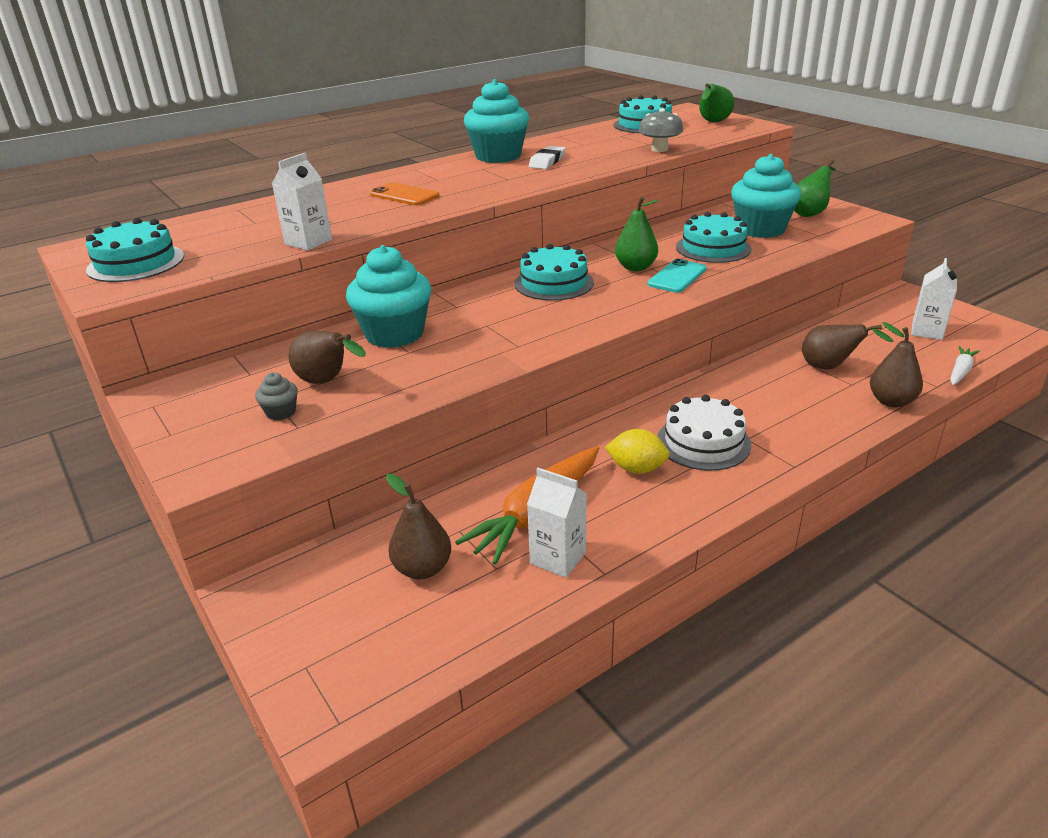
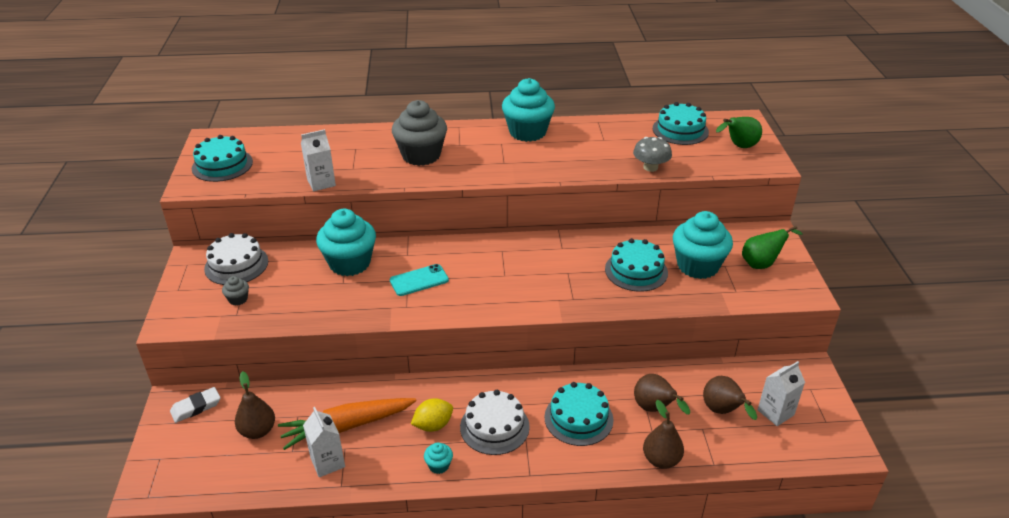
camera: 30 degrees right, 5 degrees up
brown pear [288,331,366,384] -> brown pear moved to [703,376,757,420]
orange phone [370,183,439,206] -> grey cupcake [392,100,447,166]
turquoise cake [514,244,594,301] -> turquoise cake moved to [544,382,613,446]
white eraser [529,146,566,169] -> white eraser moved to [170,387,221,423]
yellow lemon [605,429,670,474] -> yellow lemon turned 75 degrees counterclockwise [411,398,453,432]
green pear [615,197,659,271] -> none
turquoise phone [647,259,707,293] -> turquoise phone moved to [390,264,449,296]
white carrot [950,346,980,385] -> none
none -> white cake [204,233,268,285]
none -> turquoise cupcake [424,442,453,474]

